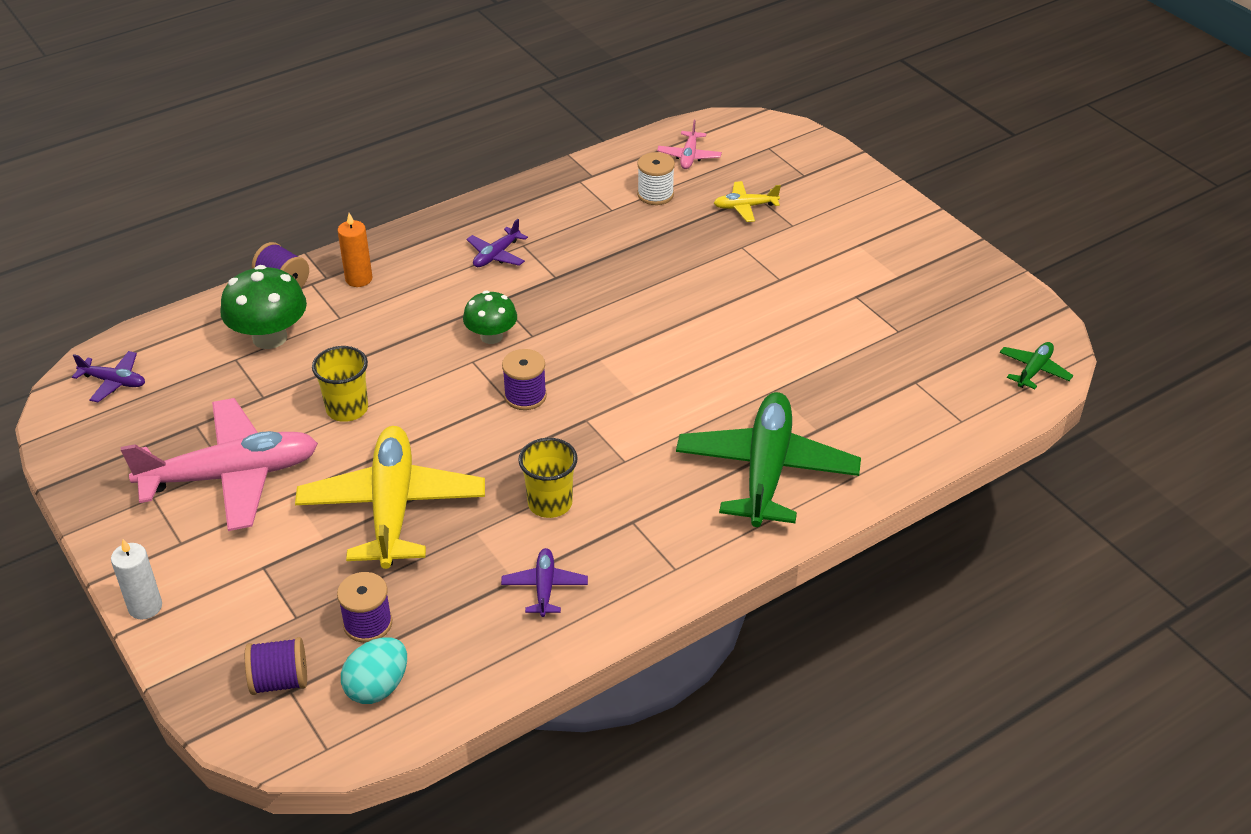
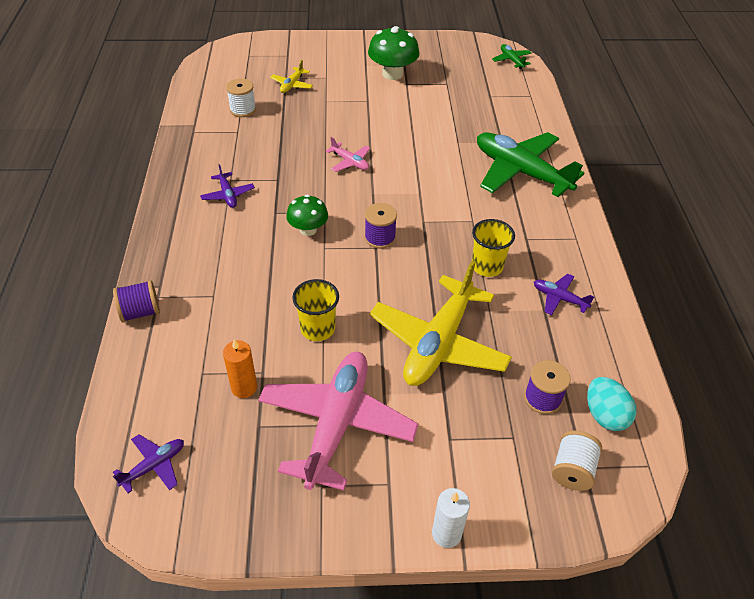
camera: 60 degrees left, 5 degrees up
green mushroom [220,265,307,349] -> green mushroom moved to [368,26,419,80]
purple spool [245,637,307,695] -> white spool [552,431,602,491]
yellow plane [295,426,485,569] -> yellow plane turned 90 degrees counterclockwise [370,260,512,386]
orange candle [338,213,372,287] -> orange candle moved to [223,339,257,398]
pink plane [657,120,722,169] -> pink plane moved to [326,137,370,172]

